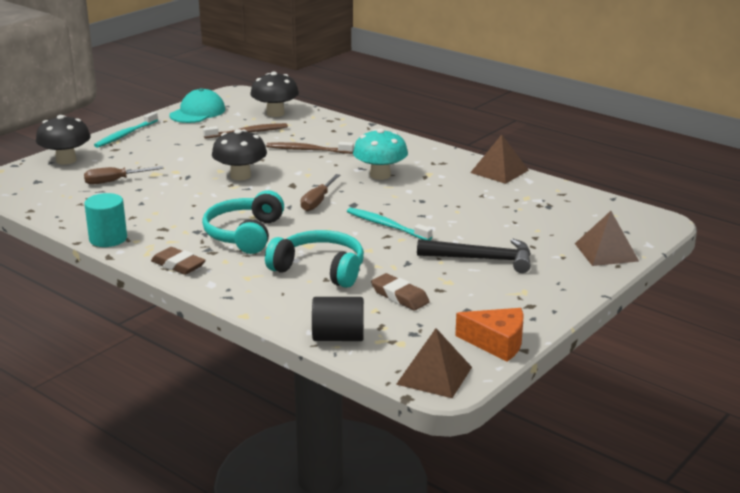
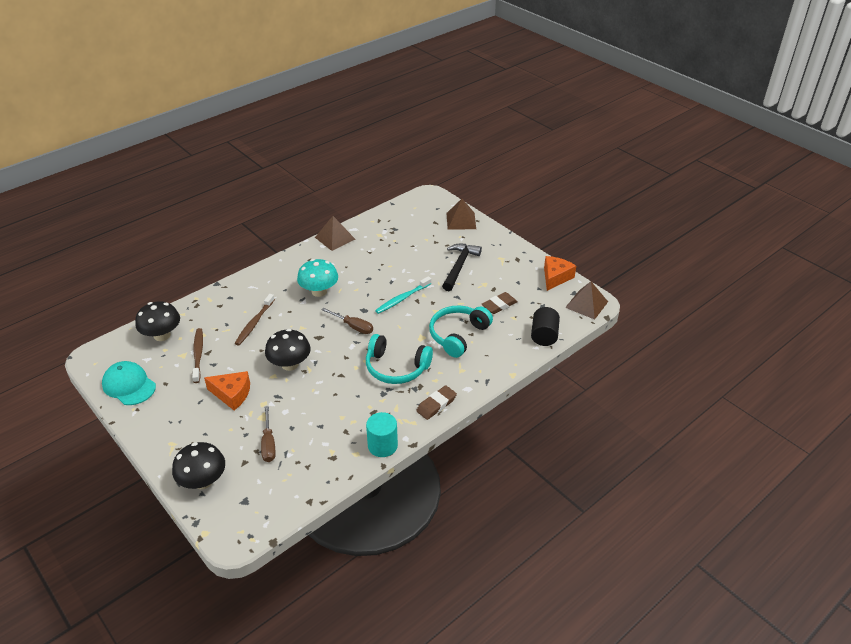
camera: 80 degrees left, 15 degrees up
turquoise toothbrush [94,112,158,148] -> none
none -> orange cheese [204,371,250,410]

